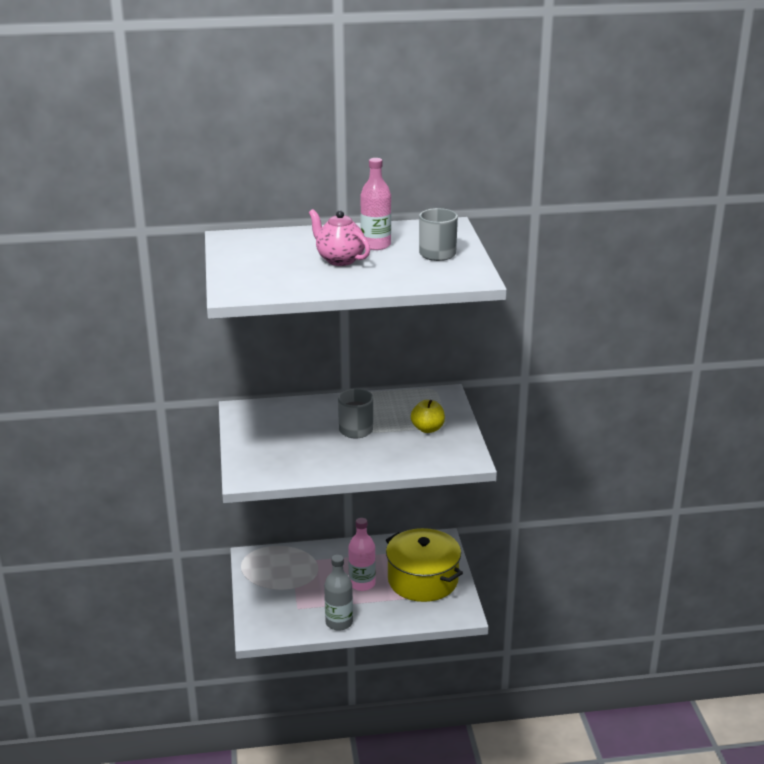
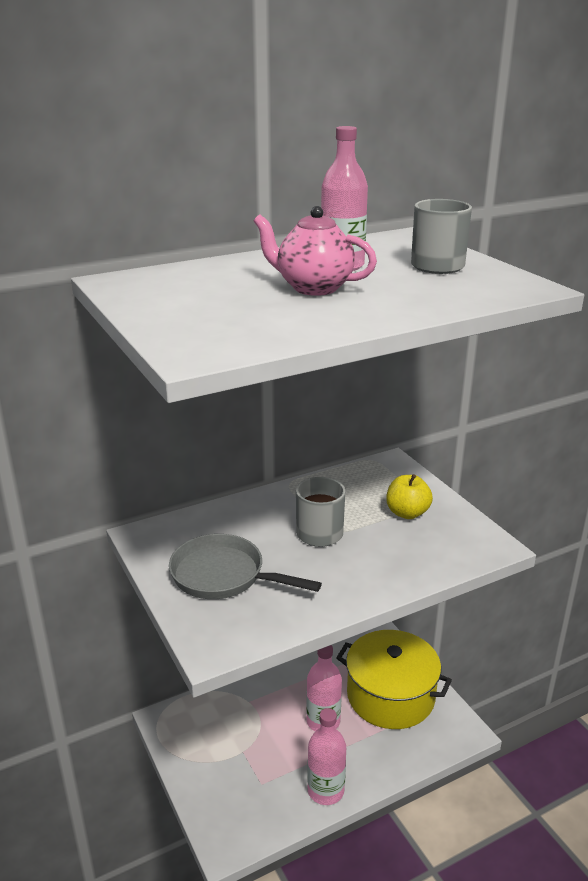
camera: 20 degrees left, 0 degrees up
grey bottle [324,555,353,631] -> pink bottle [307,708,346,805]
none -> grey pan [169,534,322,599]

